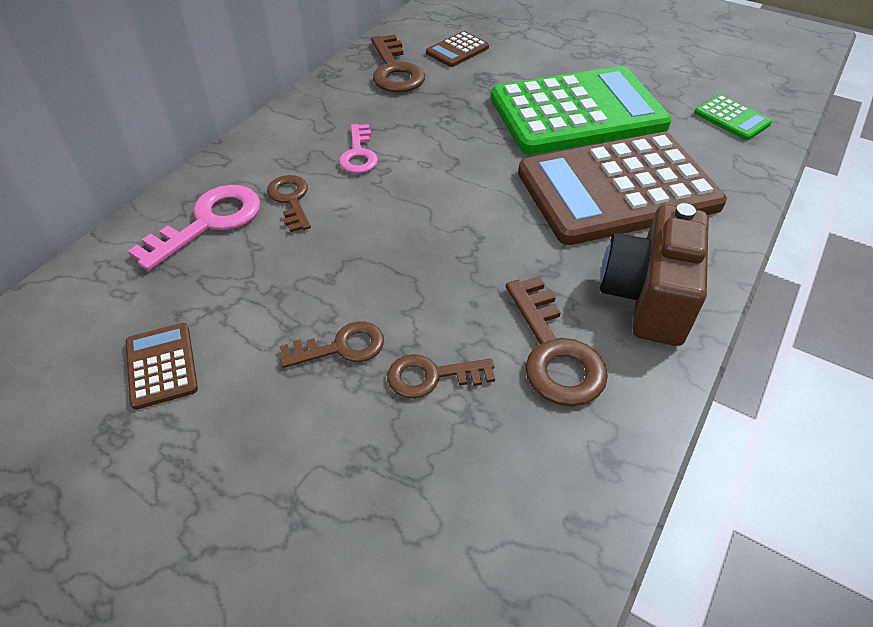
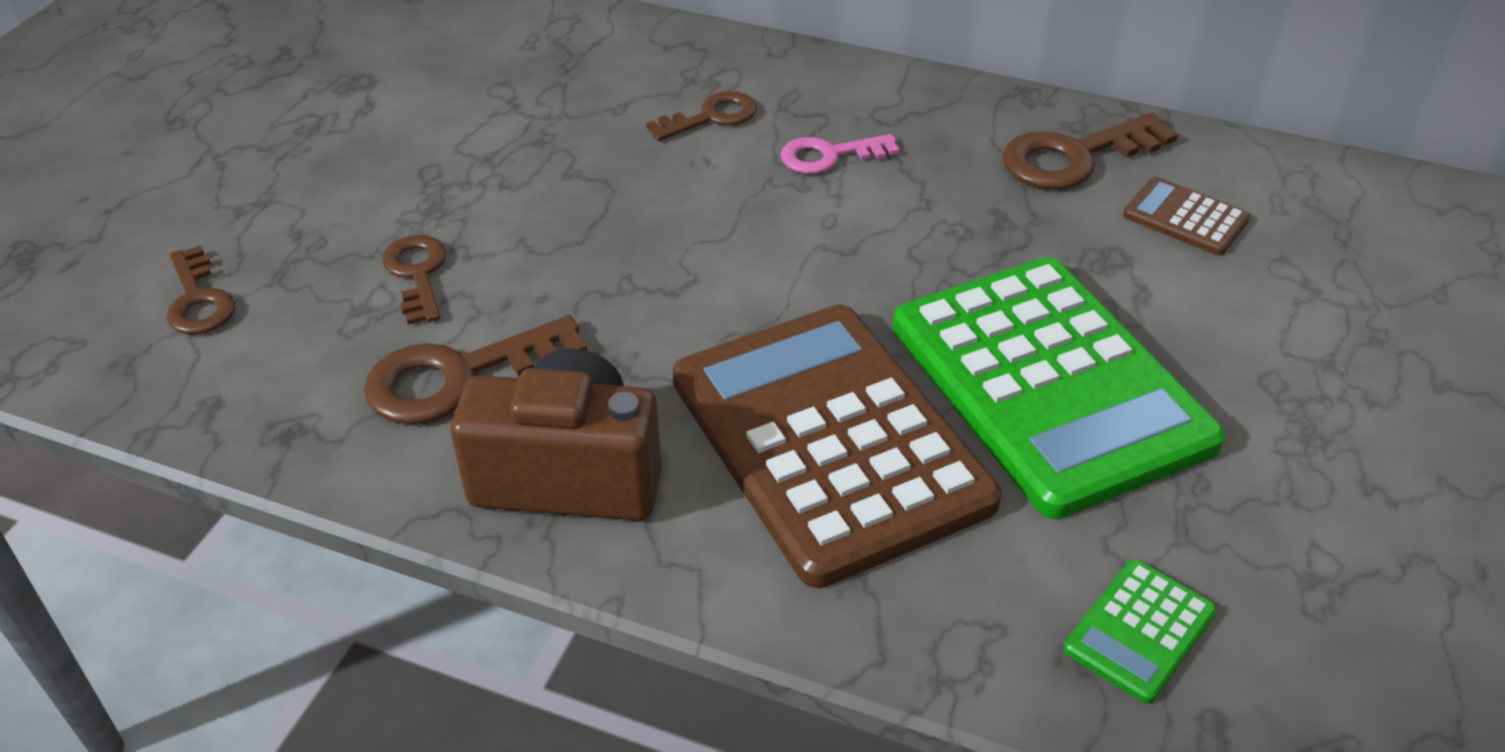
camera: 80 degrees right, 5 degrees down
brown calculator [126,323,198,410] -> none
pink key [128,185,260,271] -> none
brown key [280,322,384,368] -> brown key moved to [167,245,235,334]

